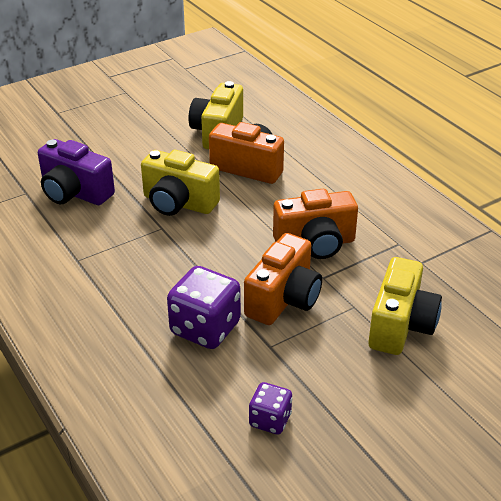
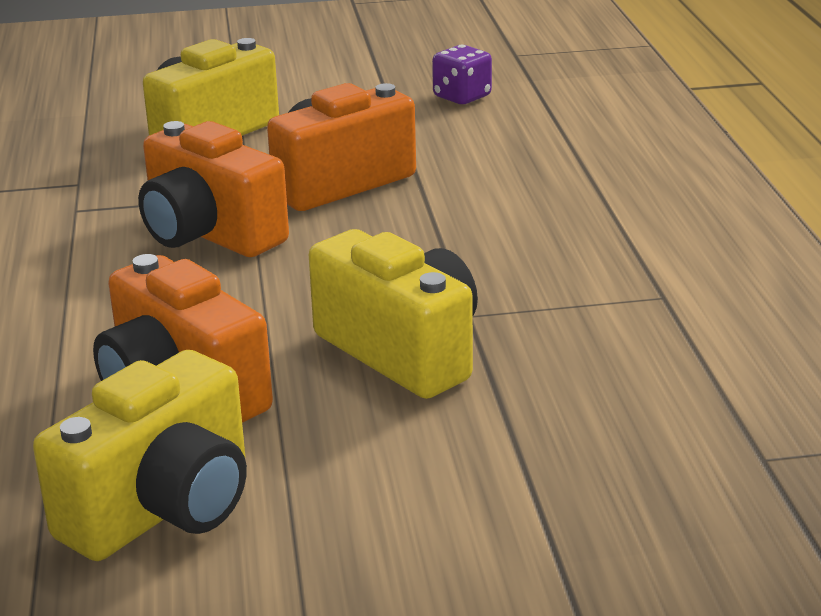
camera: 155 degrees left, 10 degrees down
purple camera [38,139,115,205] -> none
purple dice [167,266,241,349] -> none
orange camera [273,189,358,259] -> orange camera turned 150 degrees counterclockwise [138,121,289,257]

